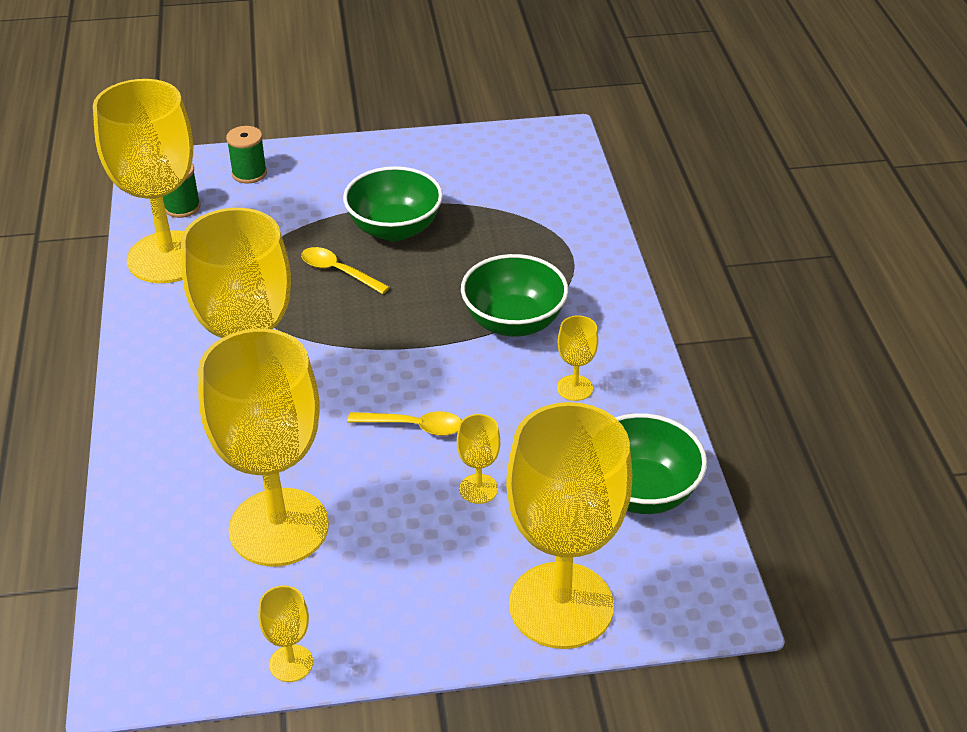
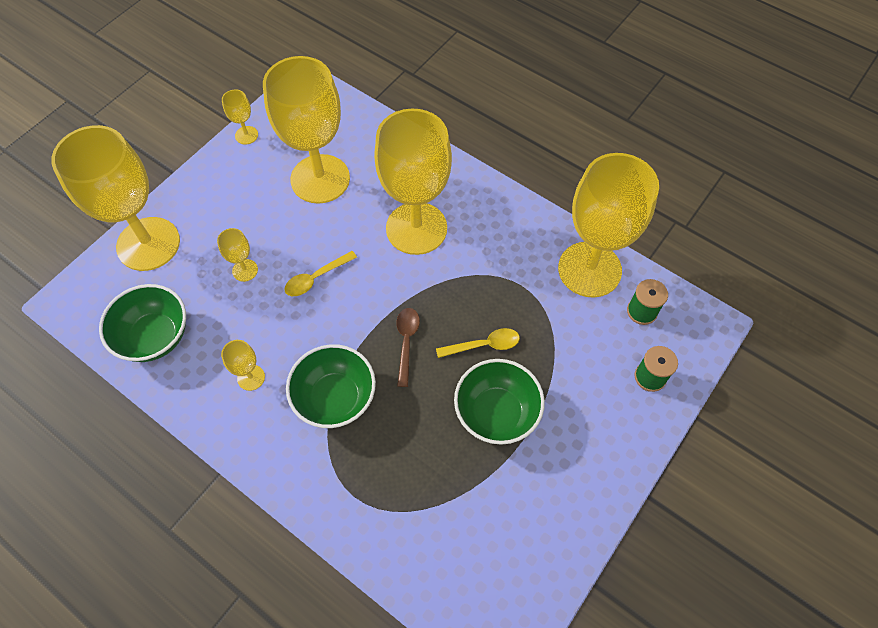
camera: 135 degrees right, 20 degrees up
none -> brown spoon [396,308,420,387]

